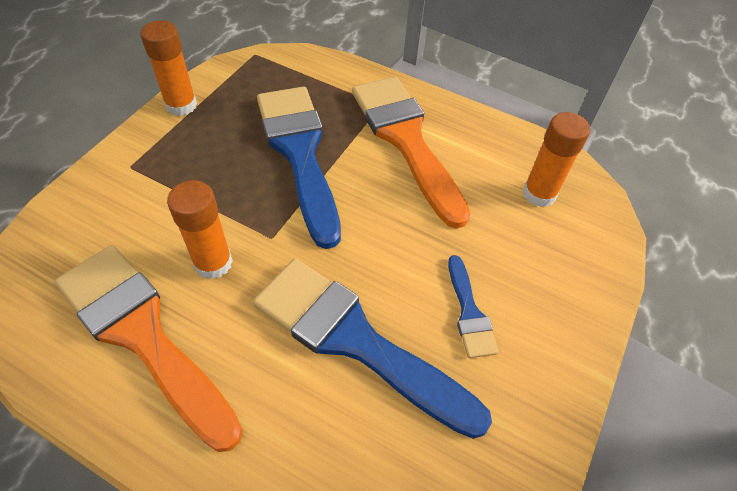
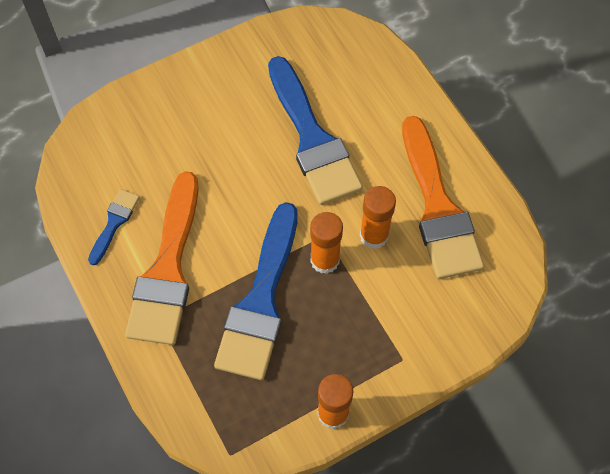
camera: 145 degrees left, 10 degrees up
blue brush [448,255,499,358] -> blue brush moved to [88,189,140,265]
orange glue stick [523,112,590,207] -> orange glue stick moved to [310,212,343,274]

